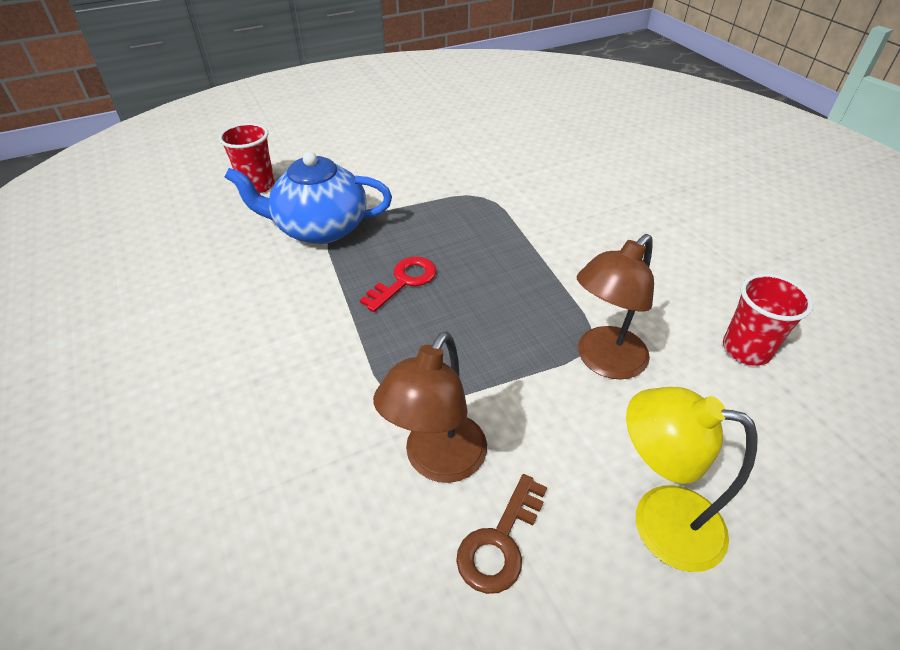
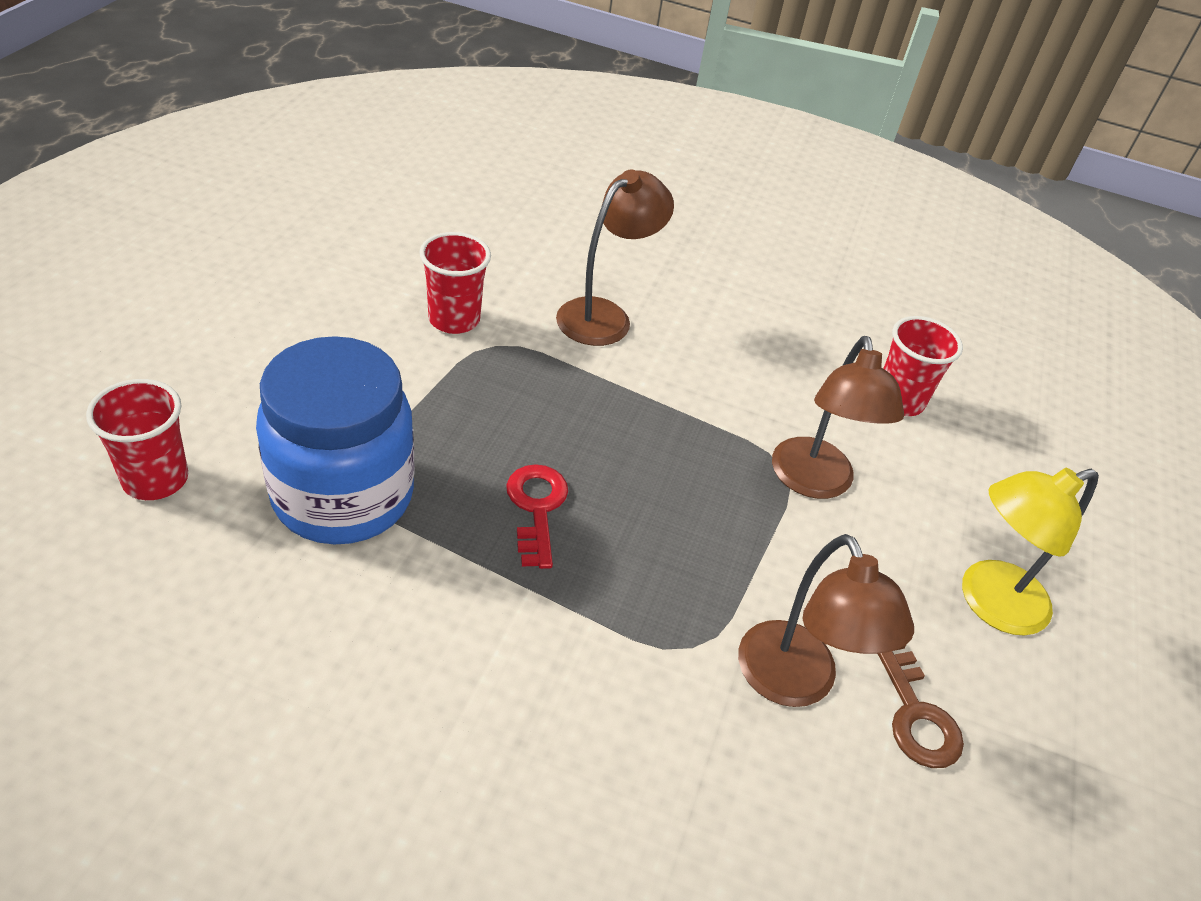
camera: 50 degrees left, 0 degrees up
blue teapot [225,152,392,244] -> blue jar [256,336,415,544]
none -> red cup [419,232,491,334]
none -> brown lamp [556,170,674,346]

